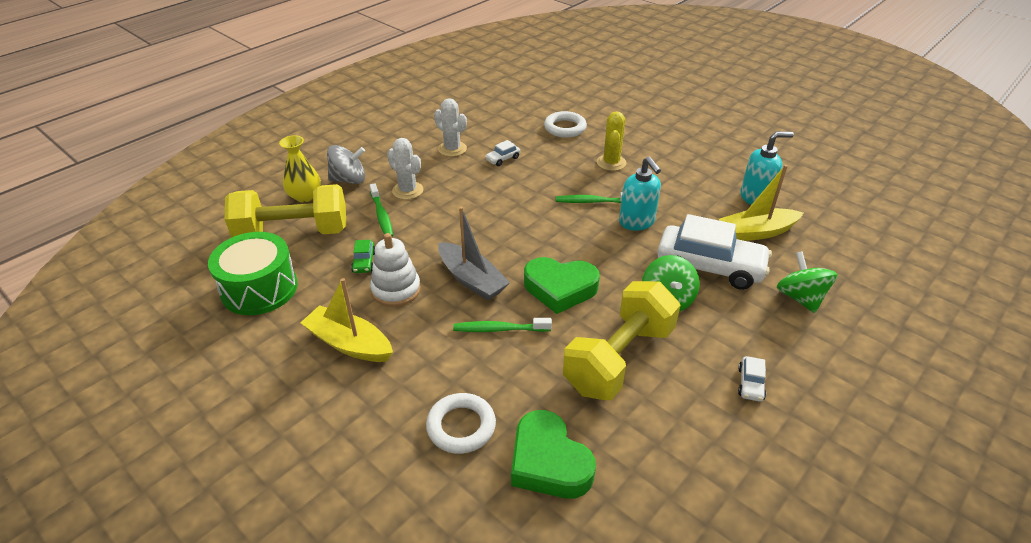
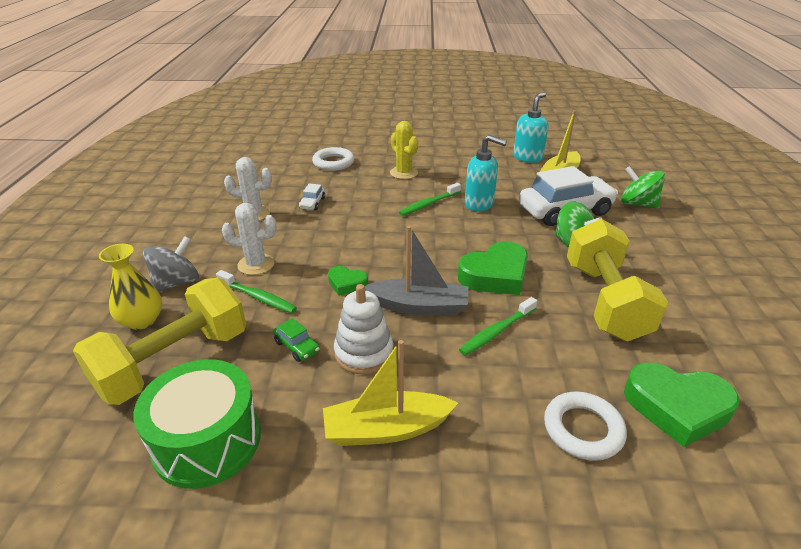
camera: 40 degrees left, 5 degrees down
white car [738,356,766,401] -> none
none -> green heart [328,266,368,296]

